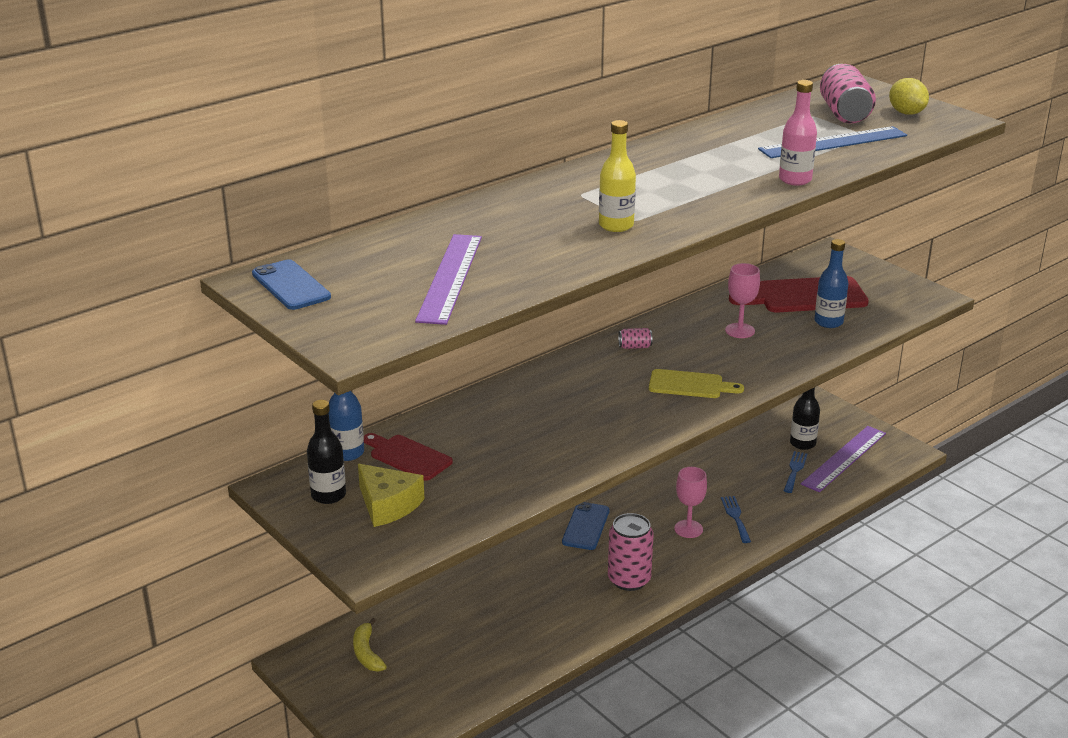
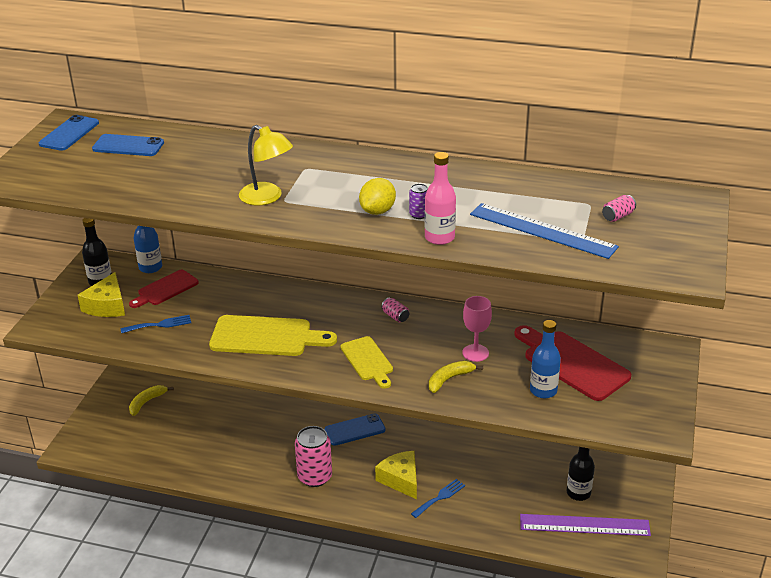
camera: 55 degrees right, 5 degrees up
red cutting board [364,433,453,481] -> red cutting board turned 135 degrees counterclockwise [129,270,199,308]
purple ruler [415,234,482,325] -> none
yellow bottle [599,120,636,232] -> yellow lamp [239,125,293,205]
pink goblet [674,467,707,538] -> yellow cheese [375,451,417,499]
blue fork [784,451,807,493] -> blue fork moved to [121,315,191,333]
pink can [820,64,876,123] -> pink can [602,195,636,222], size x0.46
yellow lemon [889,78,929,115] -> yellow lemon moved to [359,178,396,215]
none -> blue phone [92,134,164,156]
none -> yellow cutting board [209,315,337,356]
none -> purple can [409,184,428,219]
none -> yellow banana [429,361,483,393]

